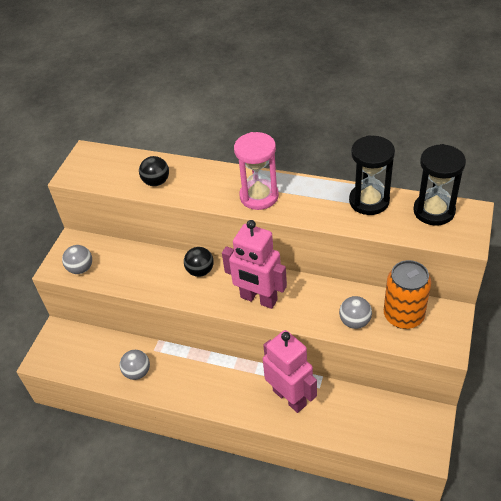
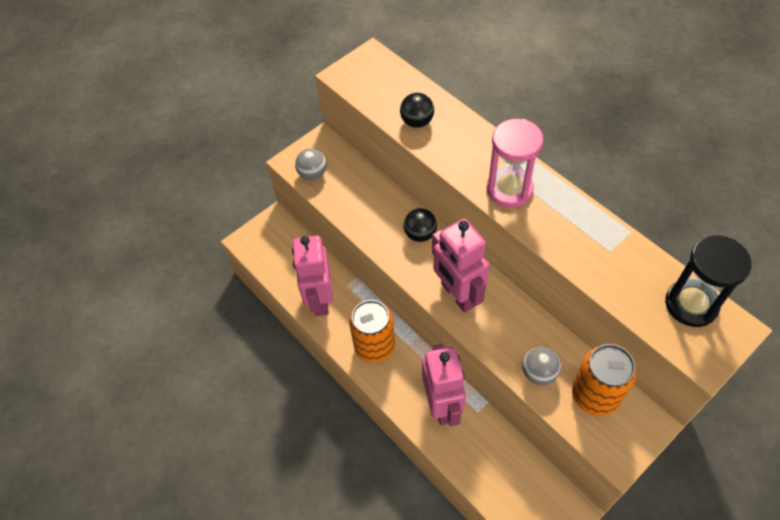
camera: 30 degrees right, 10 degrees up
grey ball [120,350,150,380] -> pink robot [292,236,333,316]
black hourglass [349,135,395,215] -> none
none -> orange can [349,300,395,363]

